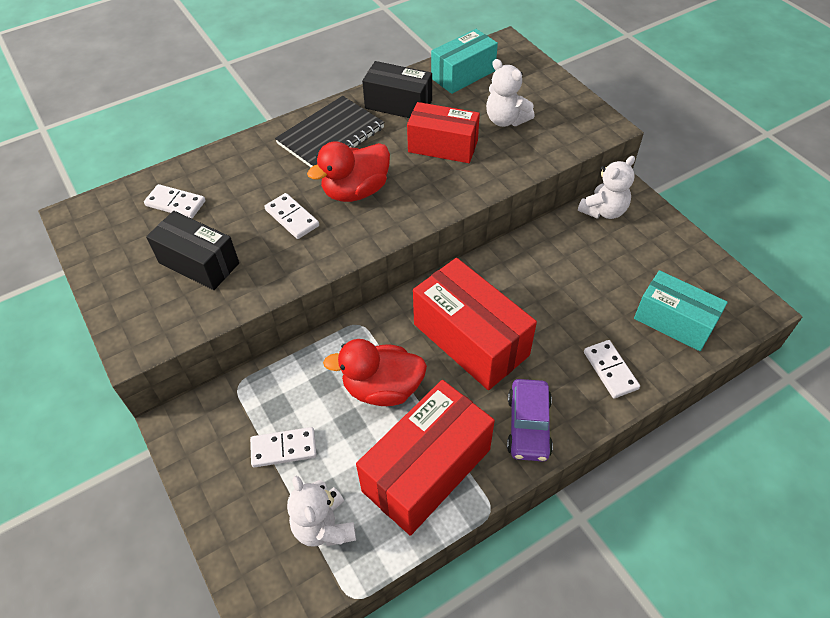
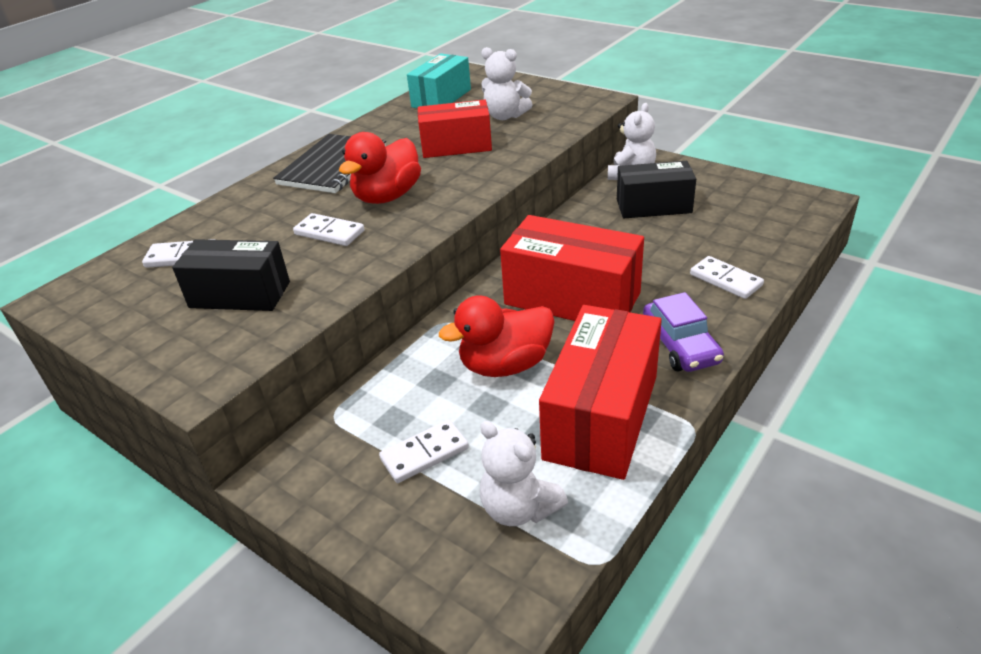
camera: 20 degrees left, 15 degrees down
black box [362,61,432,118] -> black box moved to [617,161,696,218]
turquoise box [634,270,728,351] -> none

